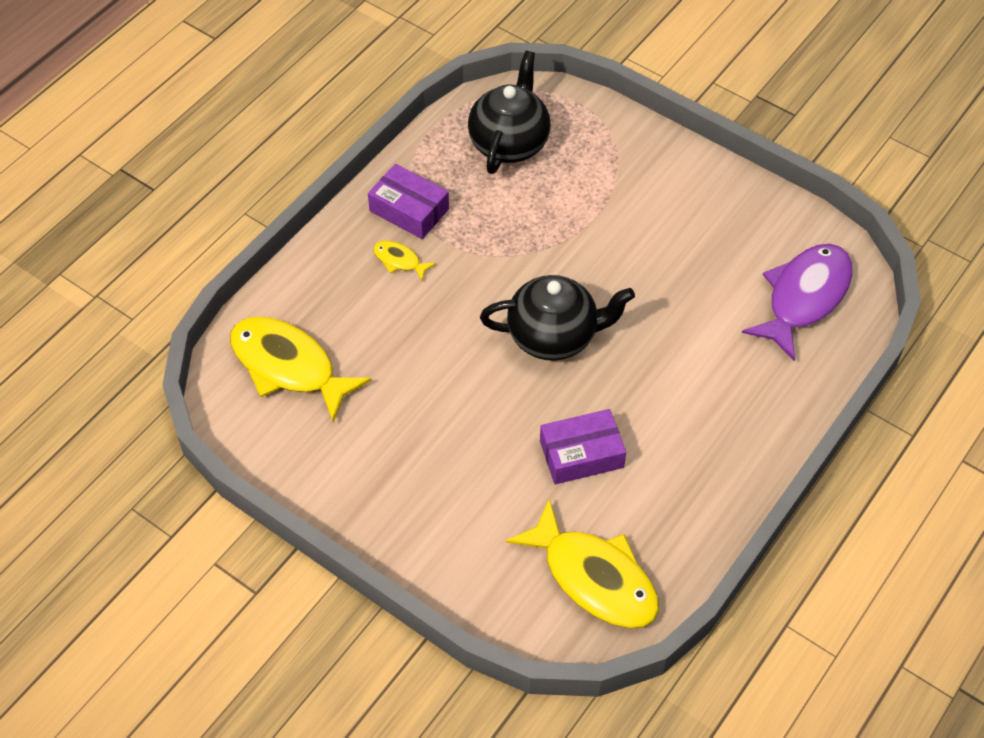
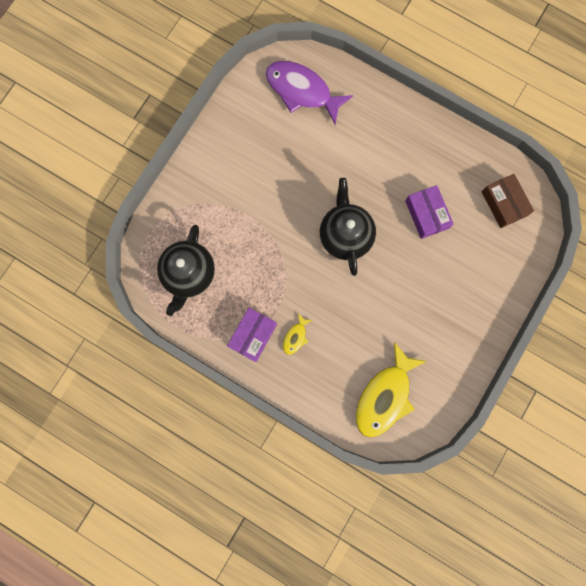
camera: 95 degrees left, 25 degrees up
black teapot [468,51,551,174] -> black teapot turned 90 degrees counterclockwise [157,225,215,316]
yellow fish [506,499,659,628] -> brown box [481,174,534,228]

